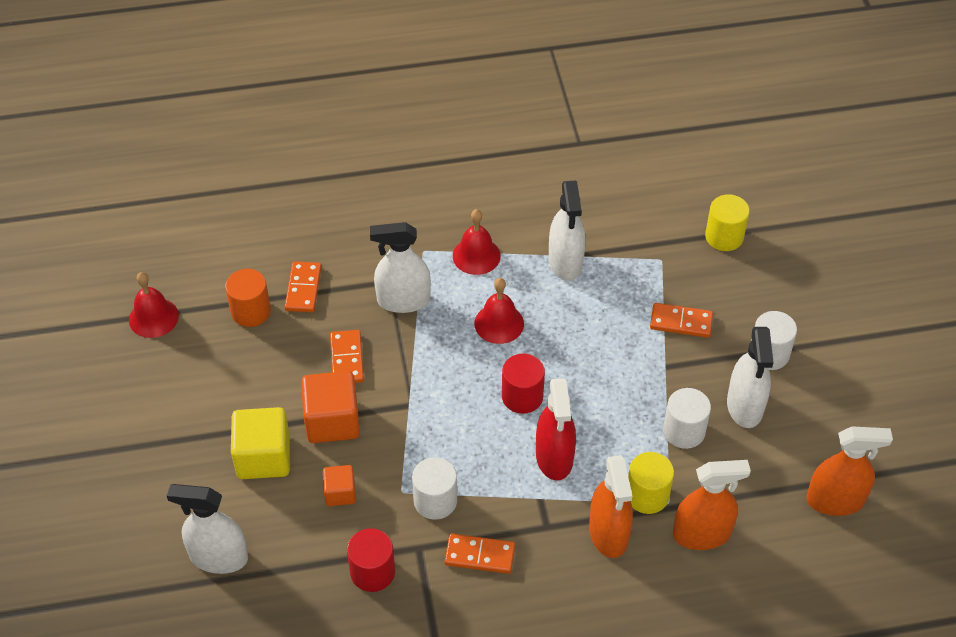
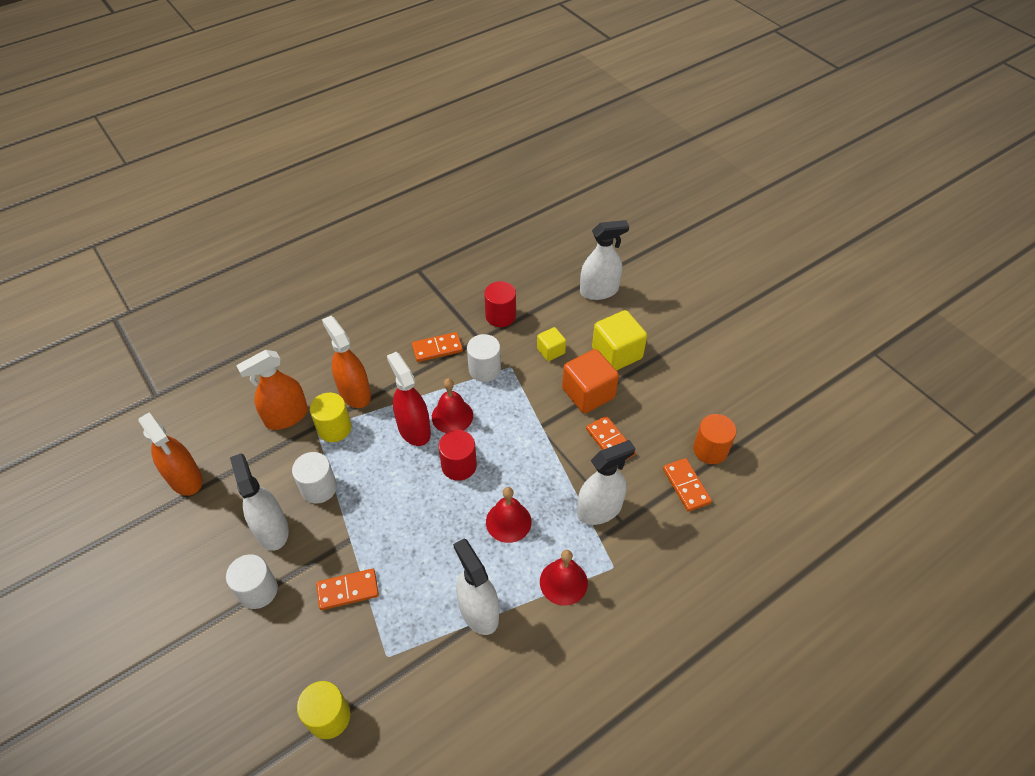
camera: 155 degrees right, 0 degrees up
red bell [129,272,179,338] -> red bell moved to [432,378,473,433]
orange cube [323,465,356,506] -> yellow cube [537,327,566,361]
orange spray bottle [807,426,893,516] -> orange spray bottle turned 105 degrees counterclockwise [138,413,203,496]

